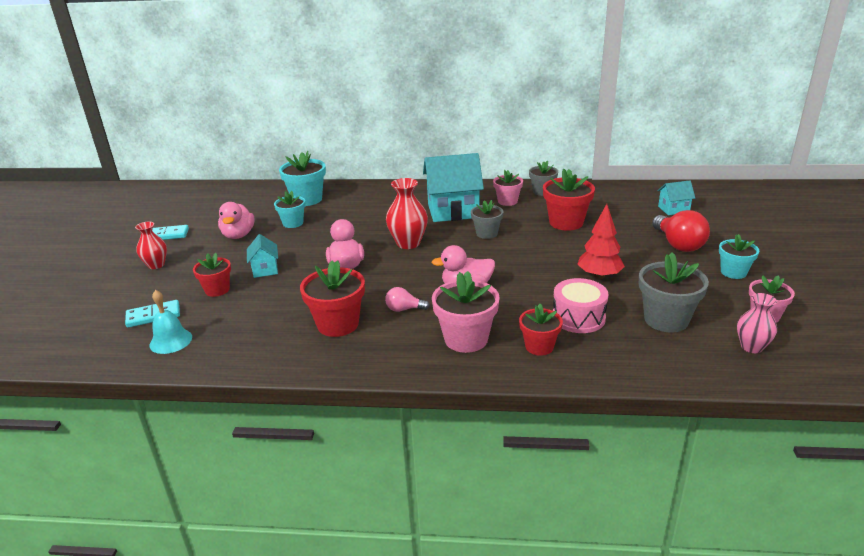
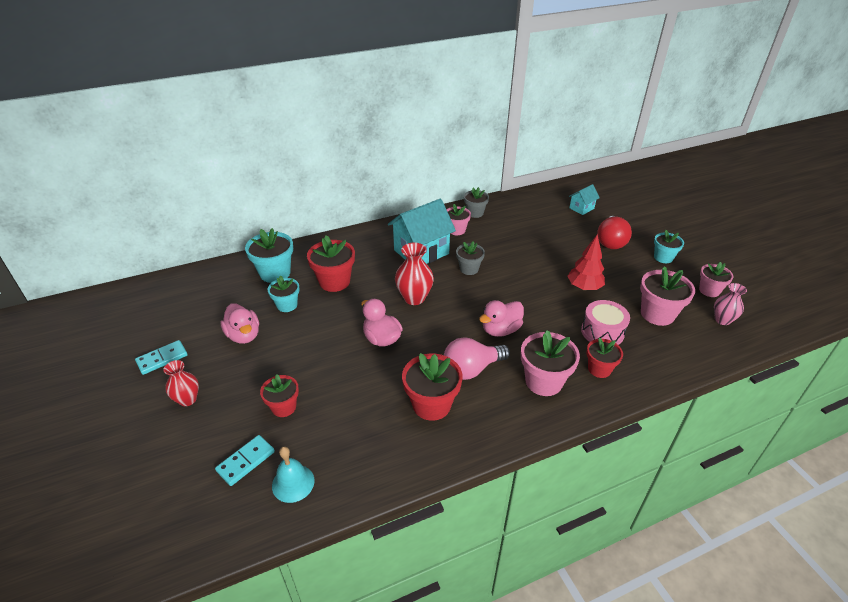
camera: 30 degrees left, 10 degrees up
turquoise house [247,234,278,278] -> none
pink light bulb [385,287,430,312] -> pink light bulb [444,337,510,380], size x1.86
red flower pot [543,168,595,231] -> red flower pot moved to [307,235,355,292]
grey flower pot [639,252,709,333] -> pink flower pot [640,266,695,326]
red light bulb [652,210,710,252] -> red light bulb turned 60 degrees clockwise [597,216,632,249]

